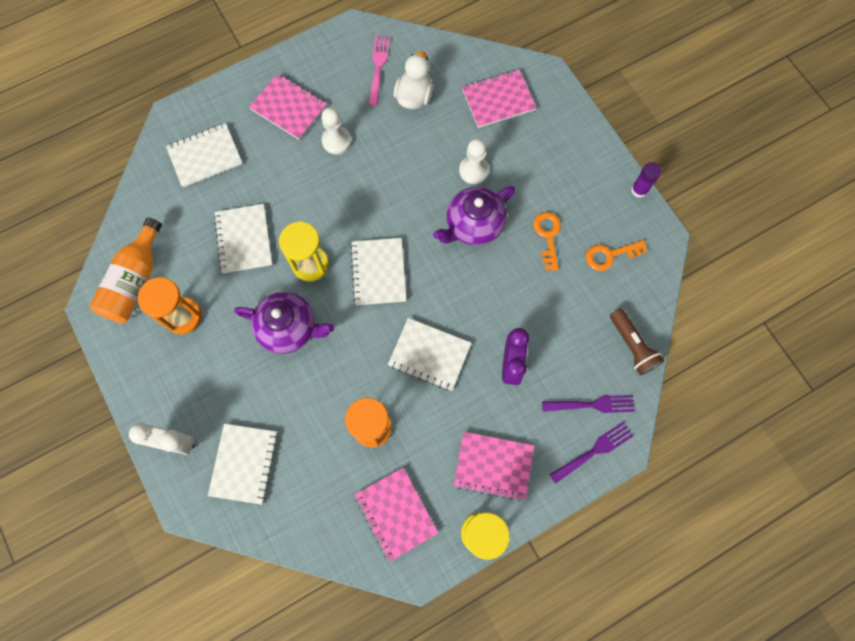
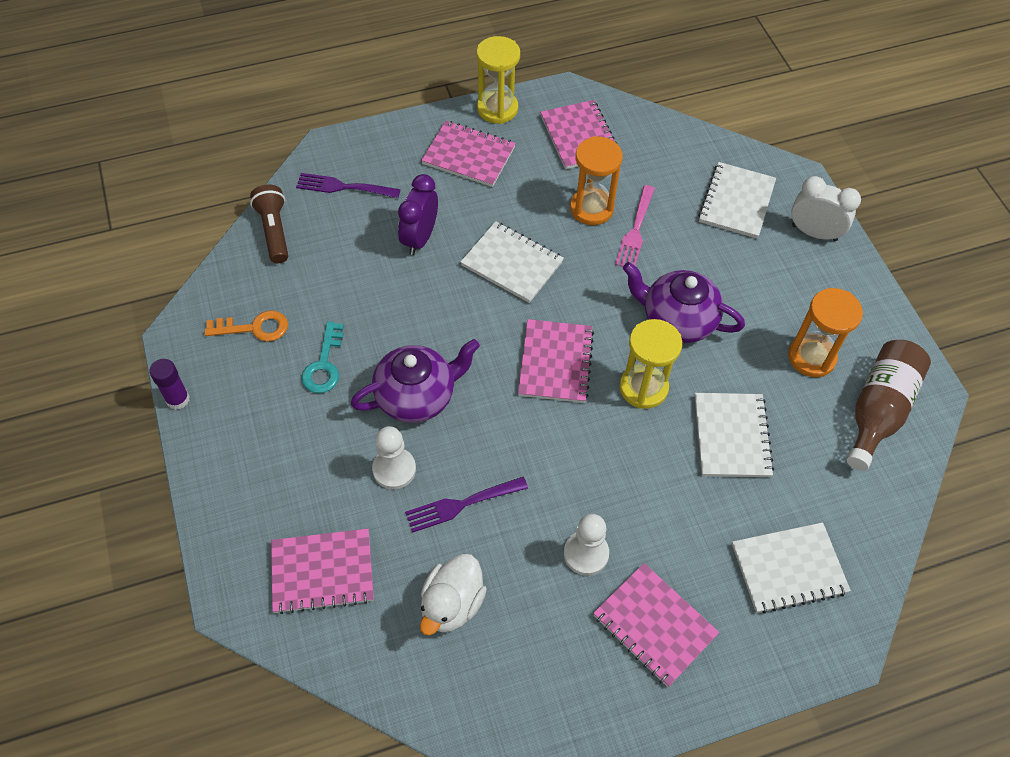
camera: 170 degrees left, 15 degrees down
orange bottle [90,218,162,323] -> brown bottle [847,340,931,471]
white notebook [350,238,407,305] -> pink notebook [518,319,594,403]
pink fork [369,36,390,106] -> pink fork moved to [615,185,655,267]
orange key [533,212,561,271] -> turquoise key [301,321,344,393]
purple fork [549,422,633,484] -> purple fork moved to [405,477,528,533]

